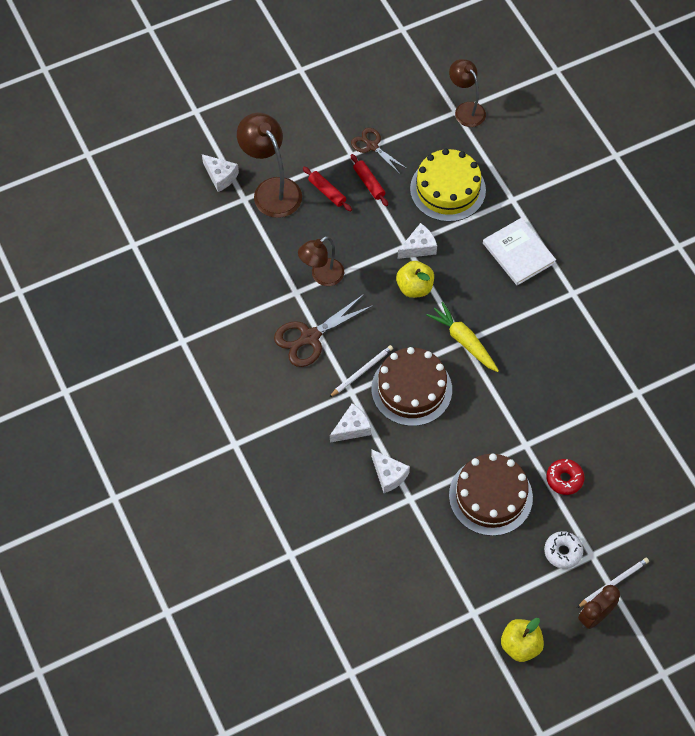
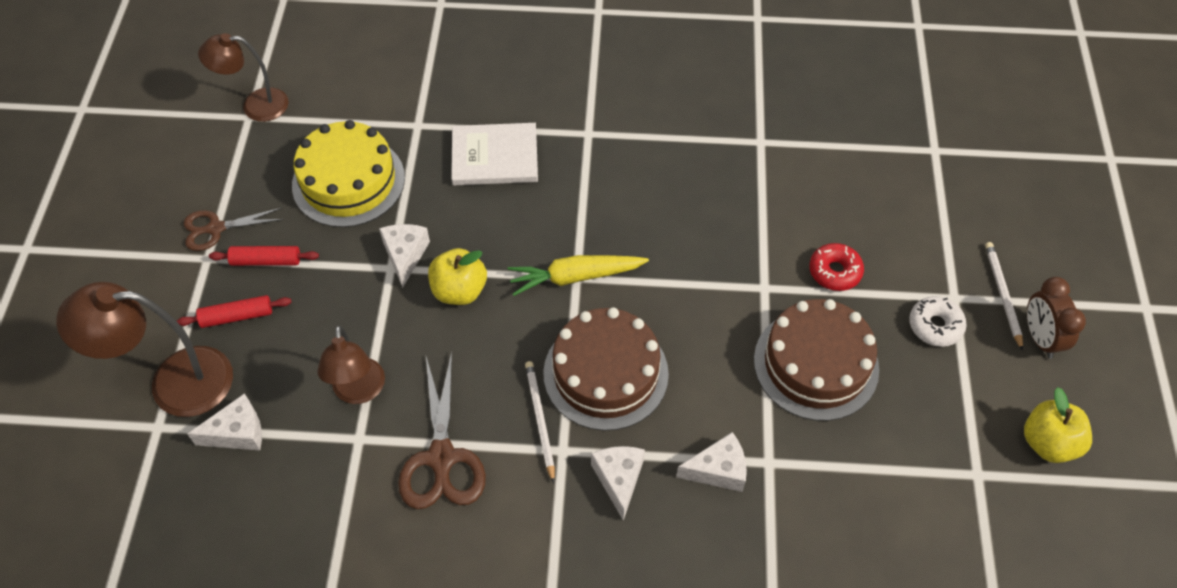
camera: 60 degrees left, 5 degrees down
white cheese [202,154,239,192] -> white cheese moved to [187,394,262,451]

